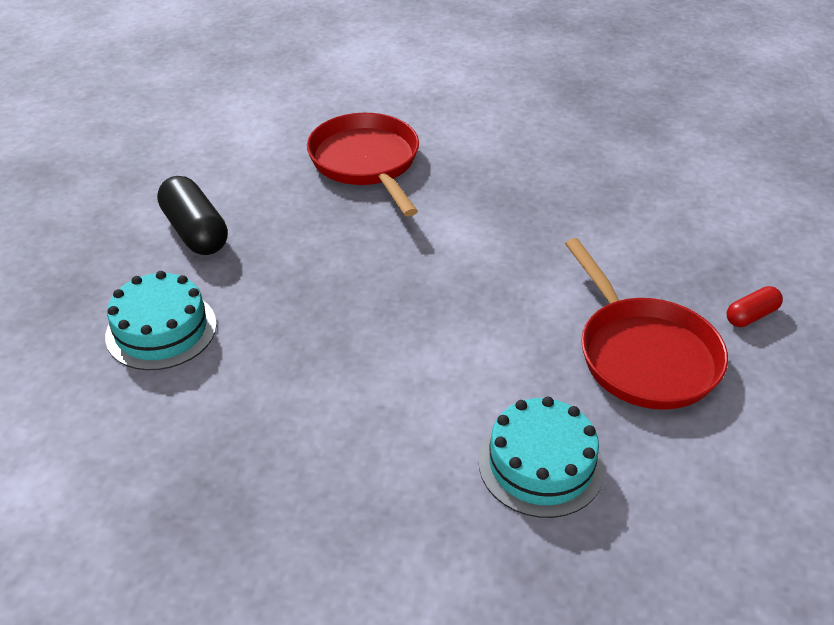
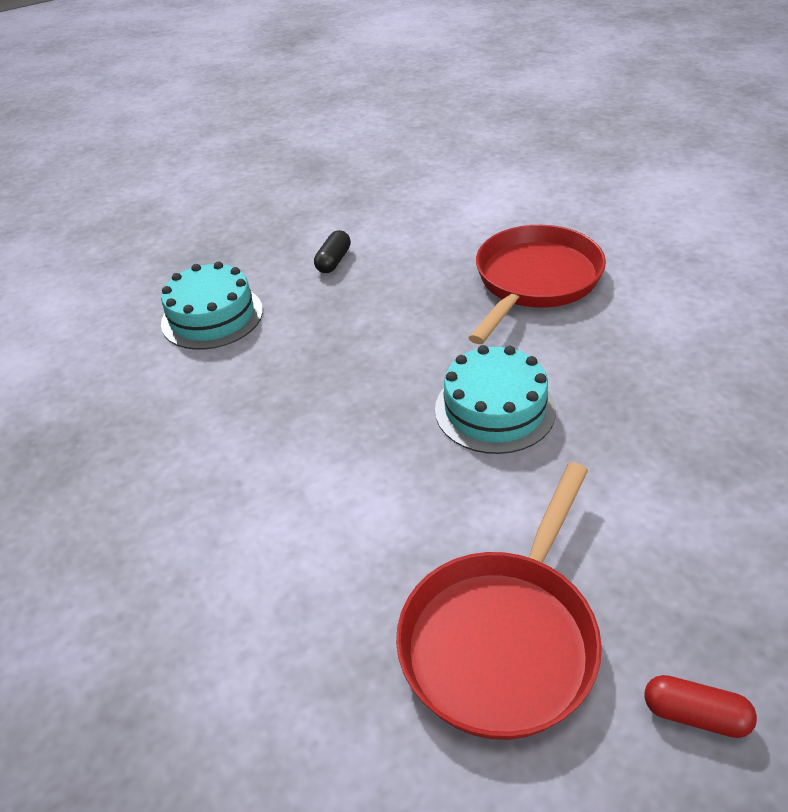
camera: 55 degrees right, 0 degrees up
black capsule [157,176,228,255] -> black capsule [314,230,351,273], size x0.55
turquoise cake [479,397,605,518] -> turquoise cake moved to [435,345,556,454]

